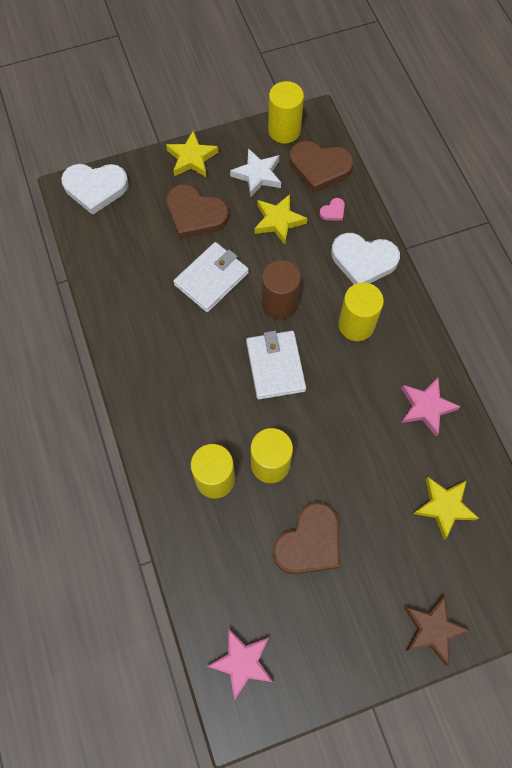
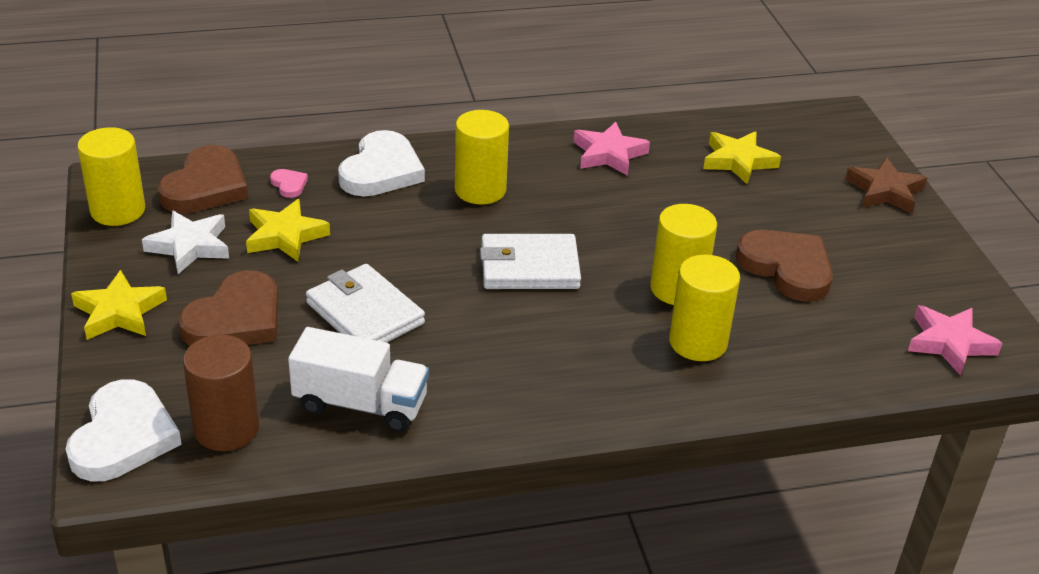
camera: 85 degrees left, 30 degrees down
brown cylinder [262,260,301,320] -> brown cylinder moved to [183,335,259,451]
none -> white truck [288,327,429,432]

